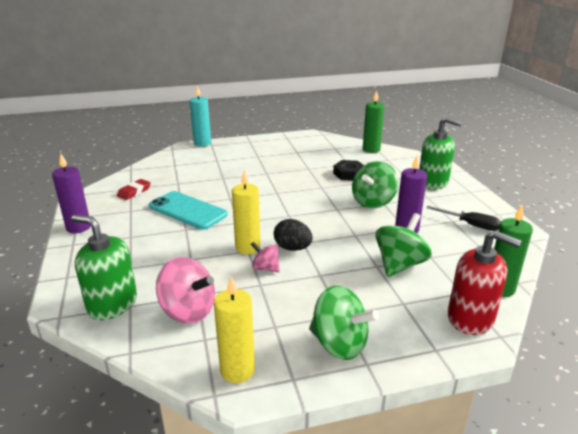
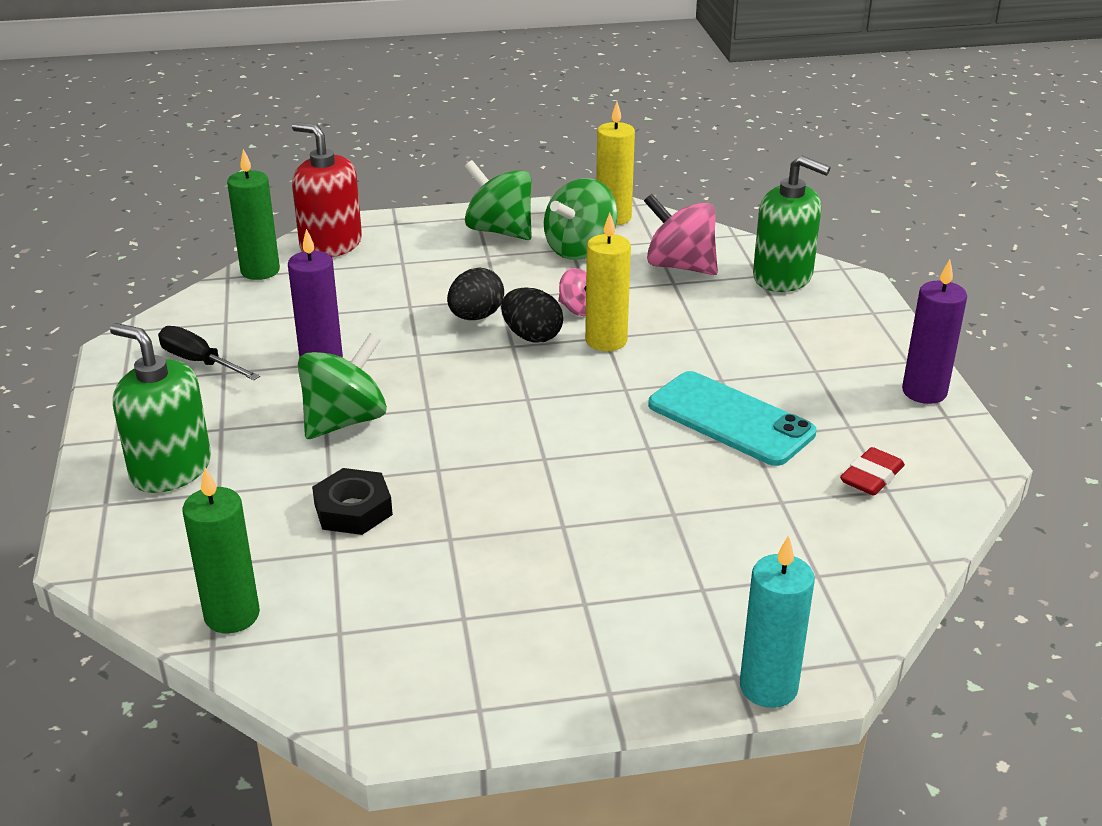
camera: 175 degrees left, 5 degrees up
green spinning top [375,213,432,277] -> green spinning top moved to [544,178,618,260]
none -> black egg [447,268,504,320]

